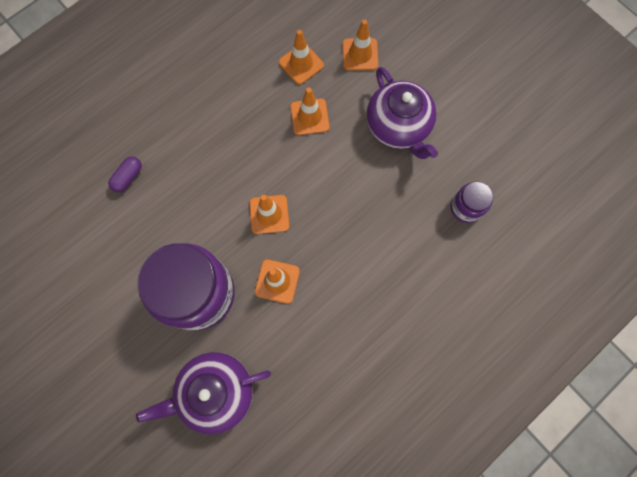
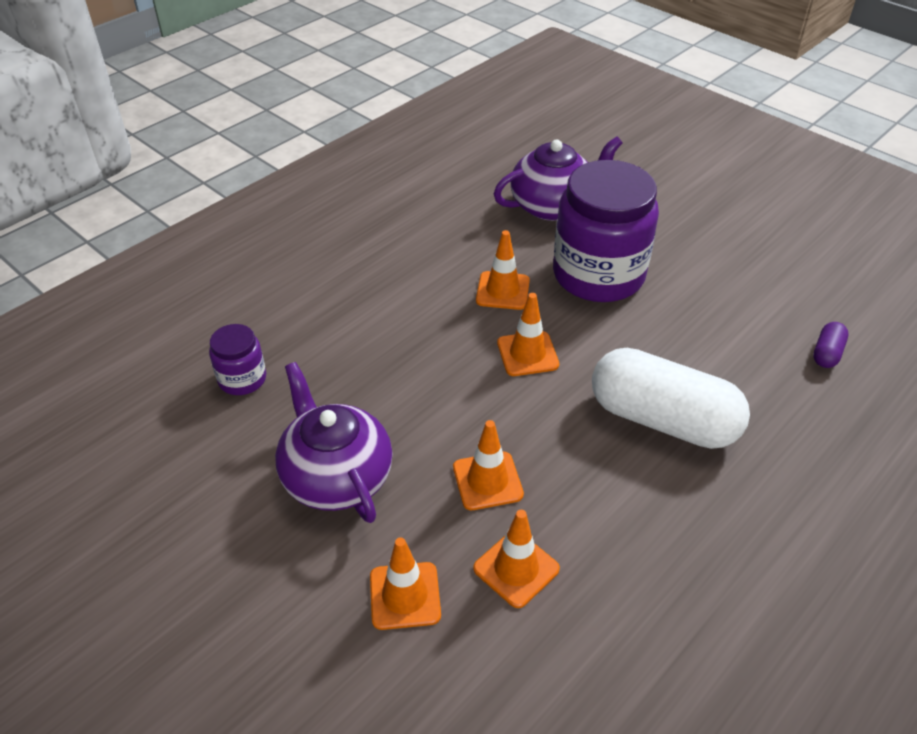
camera: 175 degrees right, 30 degrees down
purple capsule [108,156,142,192] -> purple capsule moved to [813,322,849,368]
none -> white capsule [592,348,750,449]

